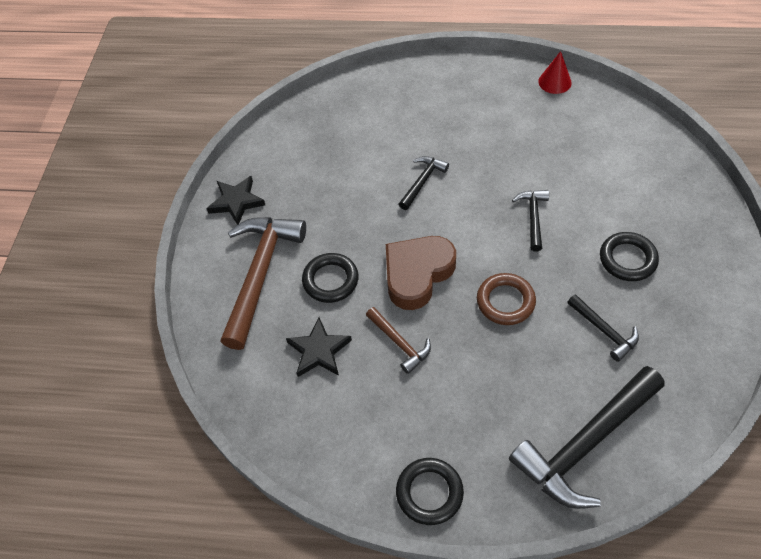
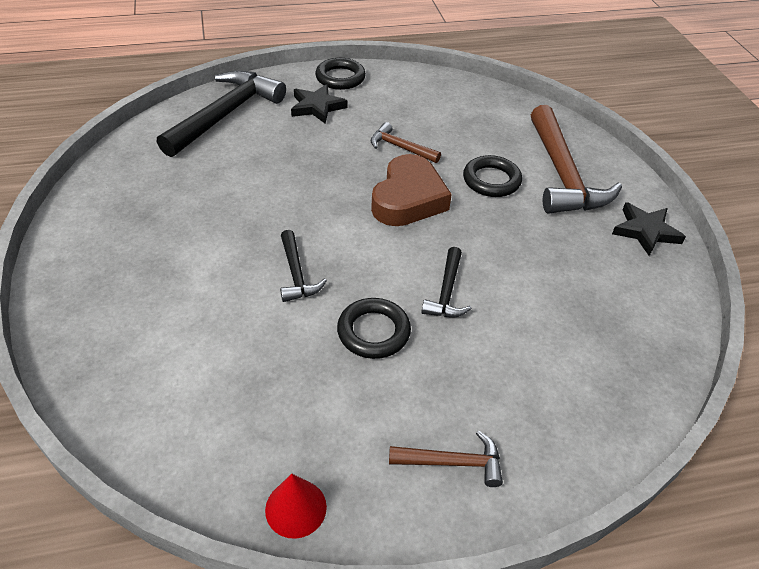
camera: 155 degrees right, 10 degrees down
black star [286,317,352,377] -> black star moved to [291,84,348,124]
brown ring [477,273,536,325] -> none
black hammer [567,294,639,362] -> none
black ring [600,232,659,281] -> black ring moved to [337,298,411,359]
none -> brown hammer [389,431,503,487]

